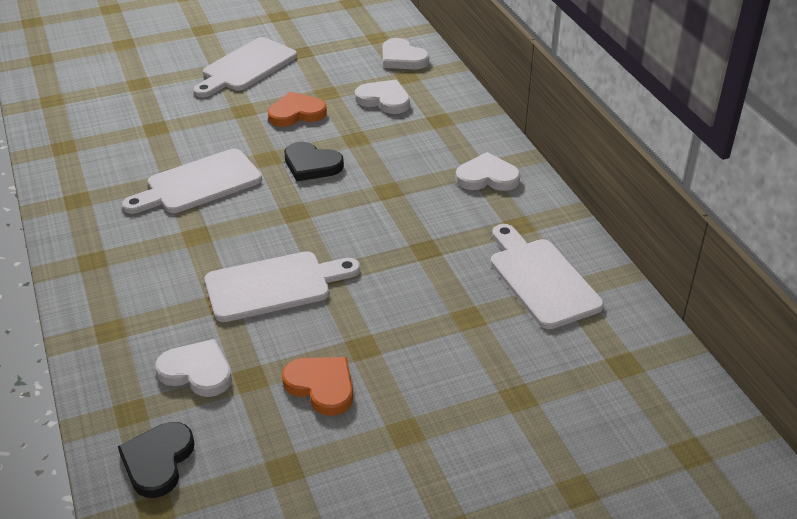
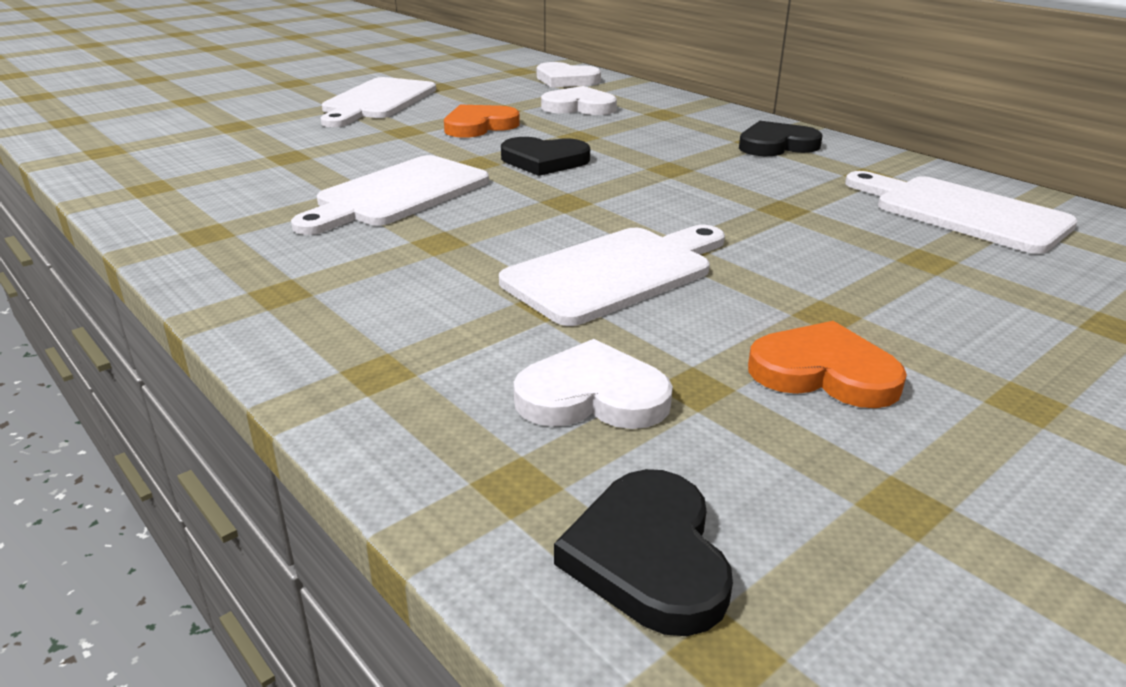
camera: 20 degrees left, 10 degrees down
white heart [455,152,521,191] -> black heart [739,121,822,156]

